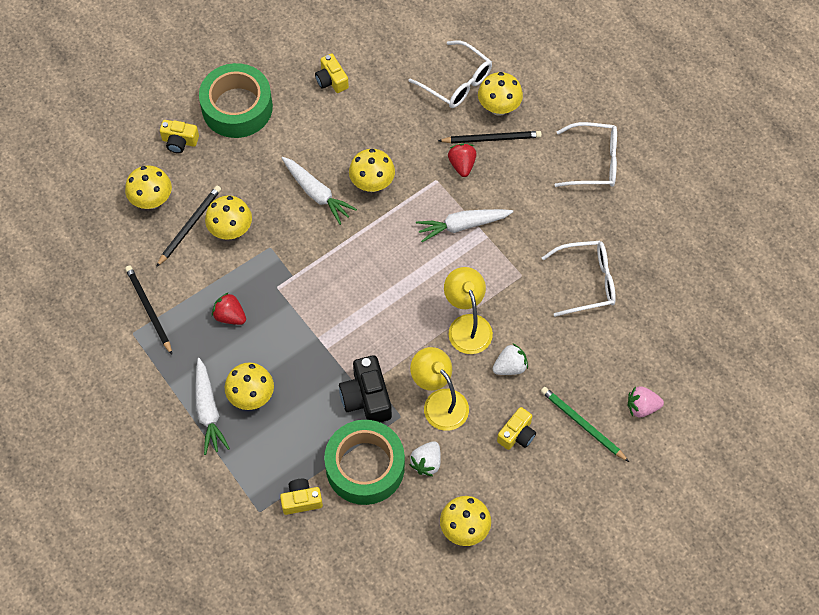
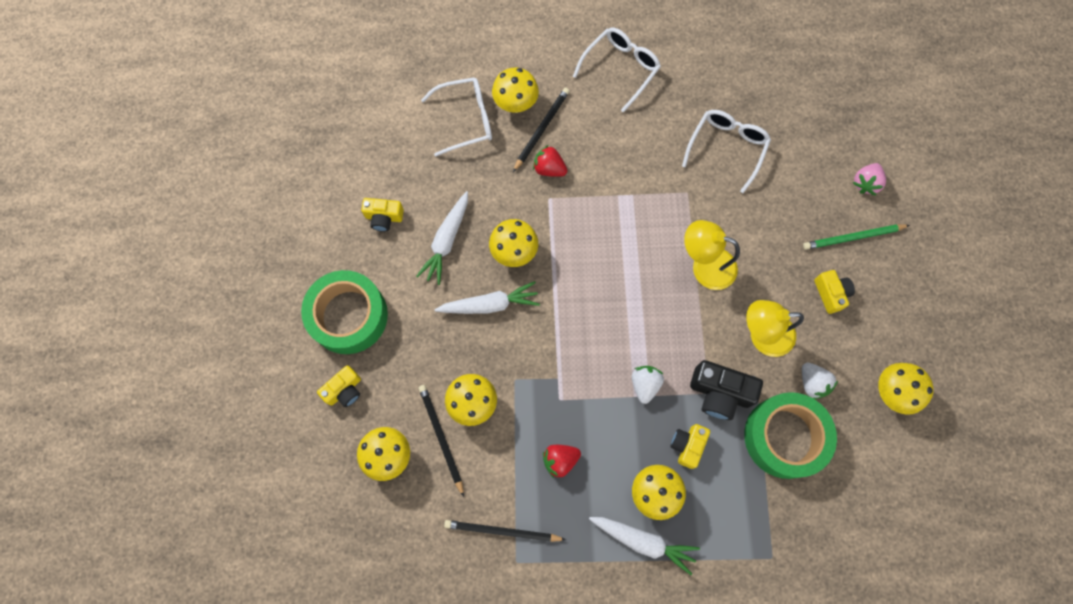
camera: 55 degrees left, 10 degrees up
yellow camera [280,479,323,515] -> yellow camera moved to [671,424,710,469]
white carrot [416,209,513,242] -> white carrot moved to [416,191,468,285]
white strawberry [492,344,528,375] -> white strawberry moved to [632,366,664,404]

